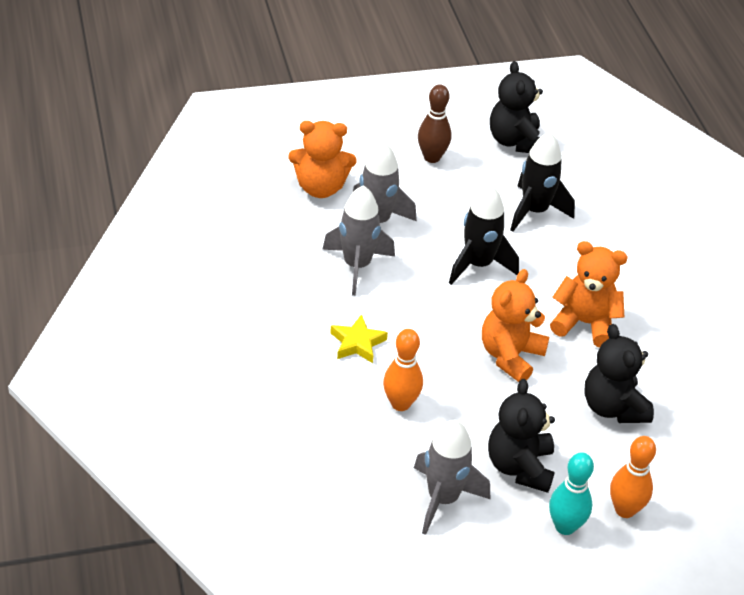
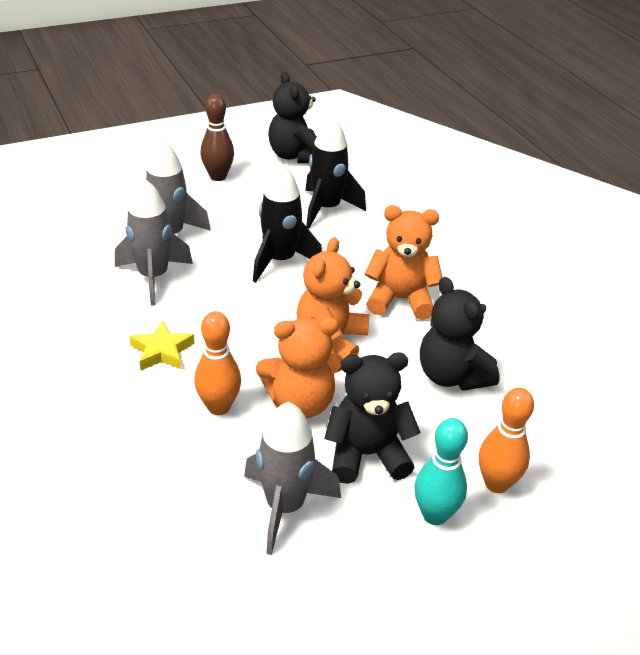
camera: 10 degrees left, 5 degrees down
orange teddy bear [288,121,357,198] -> orange teddy bear moved to [256,318,343,418]
black teddy bear [488,379,555,493] -> black teddy bear turned 90 degrees clockwise [324,352,421,484]

